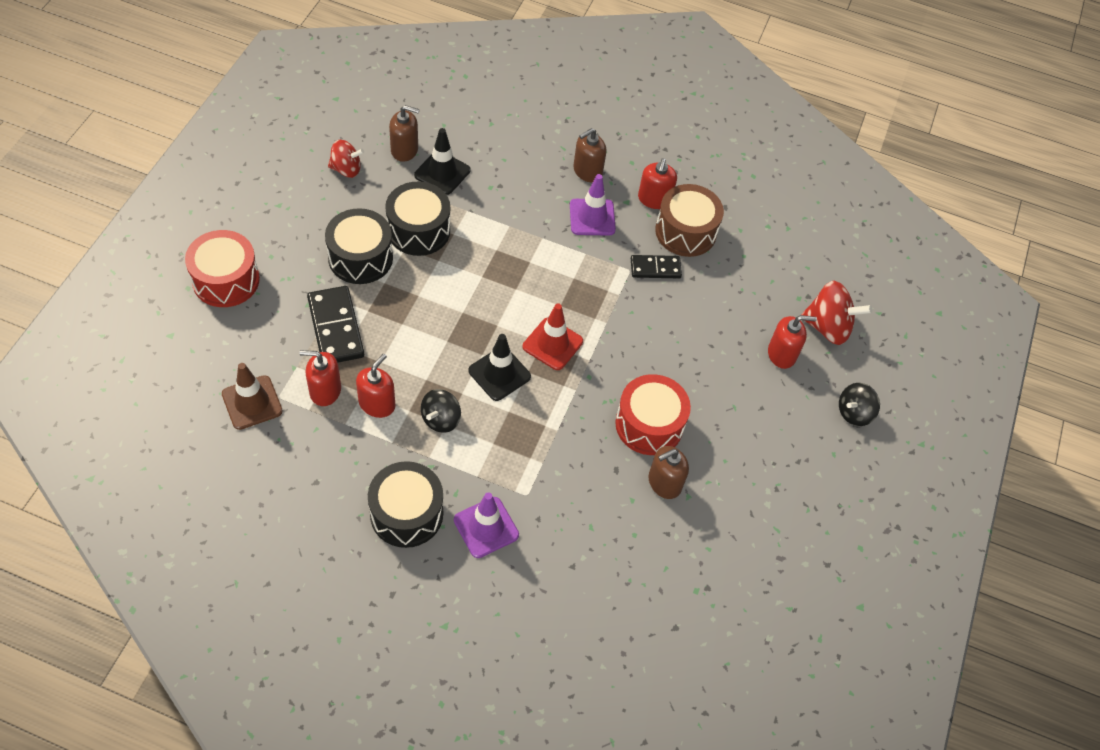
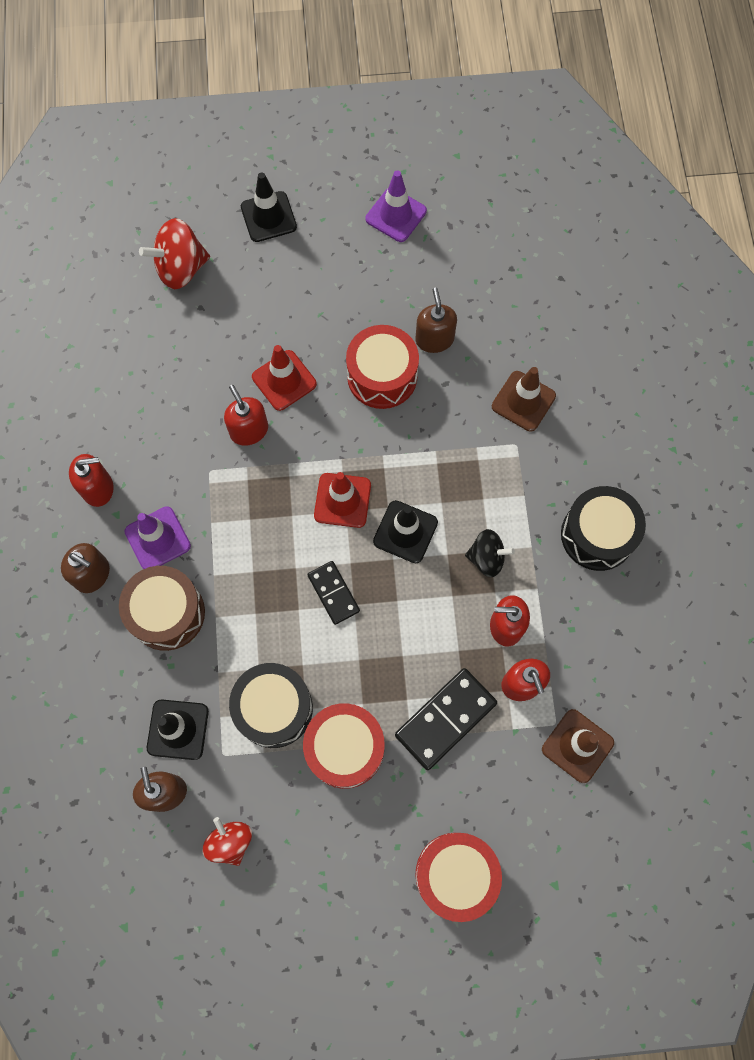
camera: 110 degrees left, 15 degrees up
black drum [325,208,393,284] -> red drum [303,703,385,789]
purple traffic cone [454,492,519,558] -> purple traffic cone moved to [366,170,427,242]
black domino [631,255,682,278] -> black domino moved to [307,561,360,625]
brown soap dispenser [649,446,689,499] -> brown soap dispenser turned 135 degrees counterclockwise [416,288,457,353]
brown drum [655,184,724,257] -> brown drum moved to [119,566,205,651]
red soap dispenser [768,315,817,369] -> red soap dispenser moved to [224,385,268,446]
red spinning top [801,281,873,345] -> red spinning top turned 105 degrees counterclockwise [139,218,210,289]
black spinning top [839,383,880,426] -> black traffic cone [241,172,297,242]
none -> red traffic cone [252,345,317,411]
none -> brown traffic cone [492,367,556,432]

